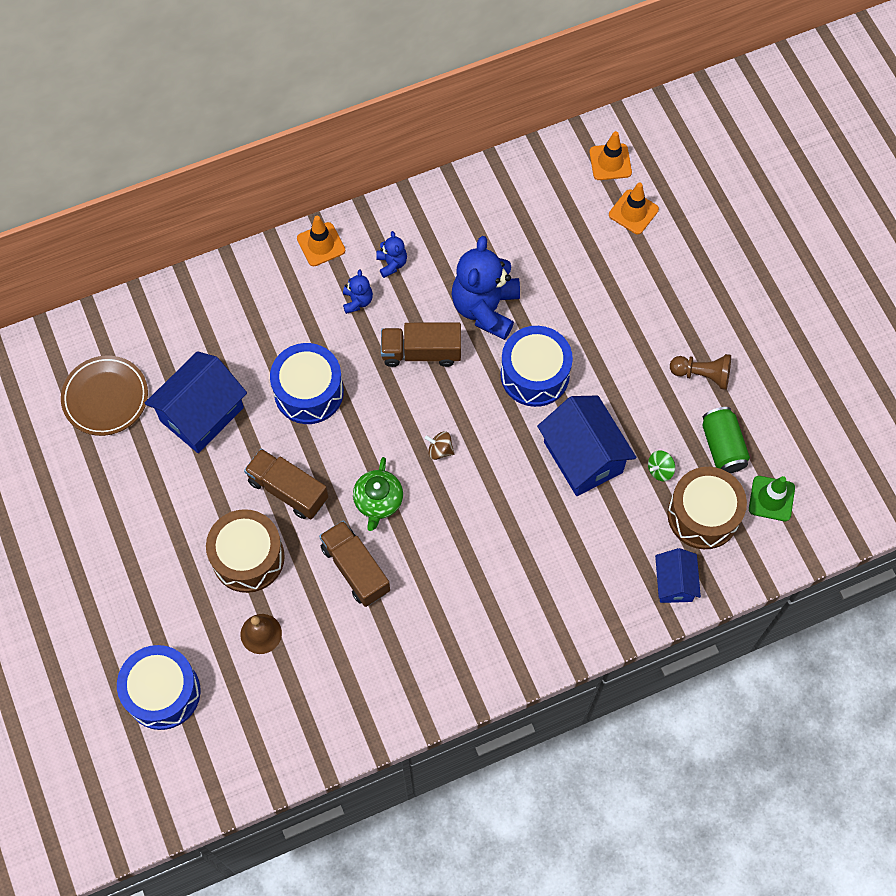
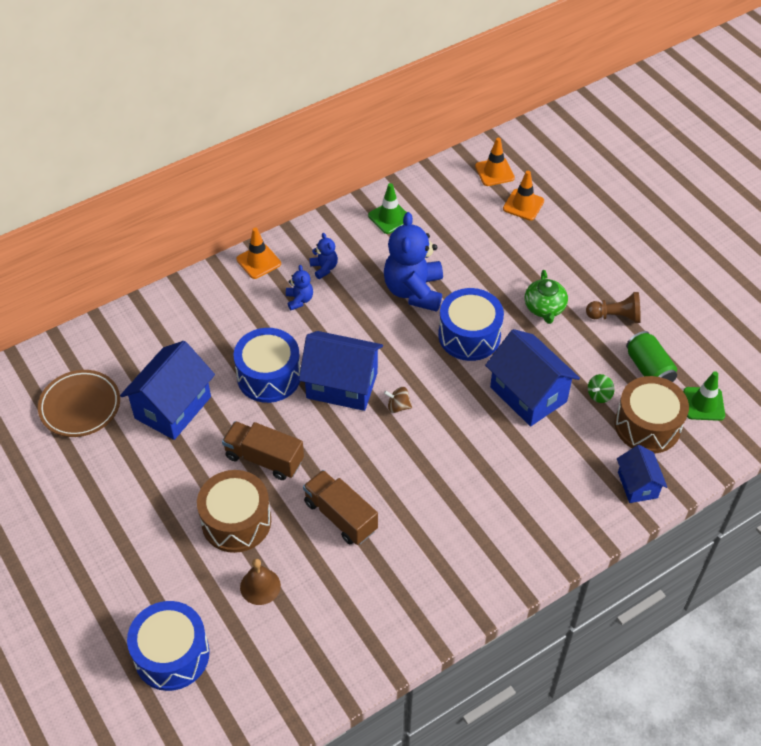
camera: 10 degrees left, 15 degrees down
green teapot [353,457,403,531] -> green teapot moved to [525,270,568,324]
brown truck [381,323,461,367] -> none
none -> blue house [299,331,383,411]
none -> green traffic cone [368,183,407,234]

